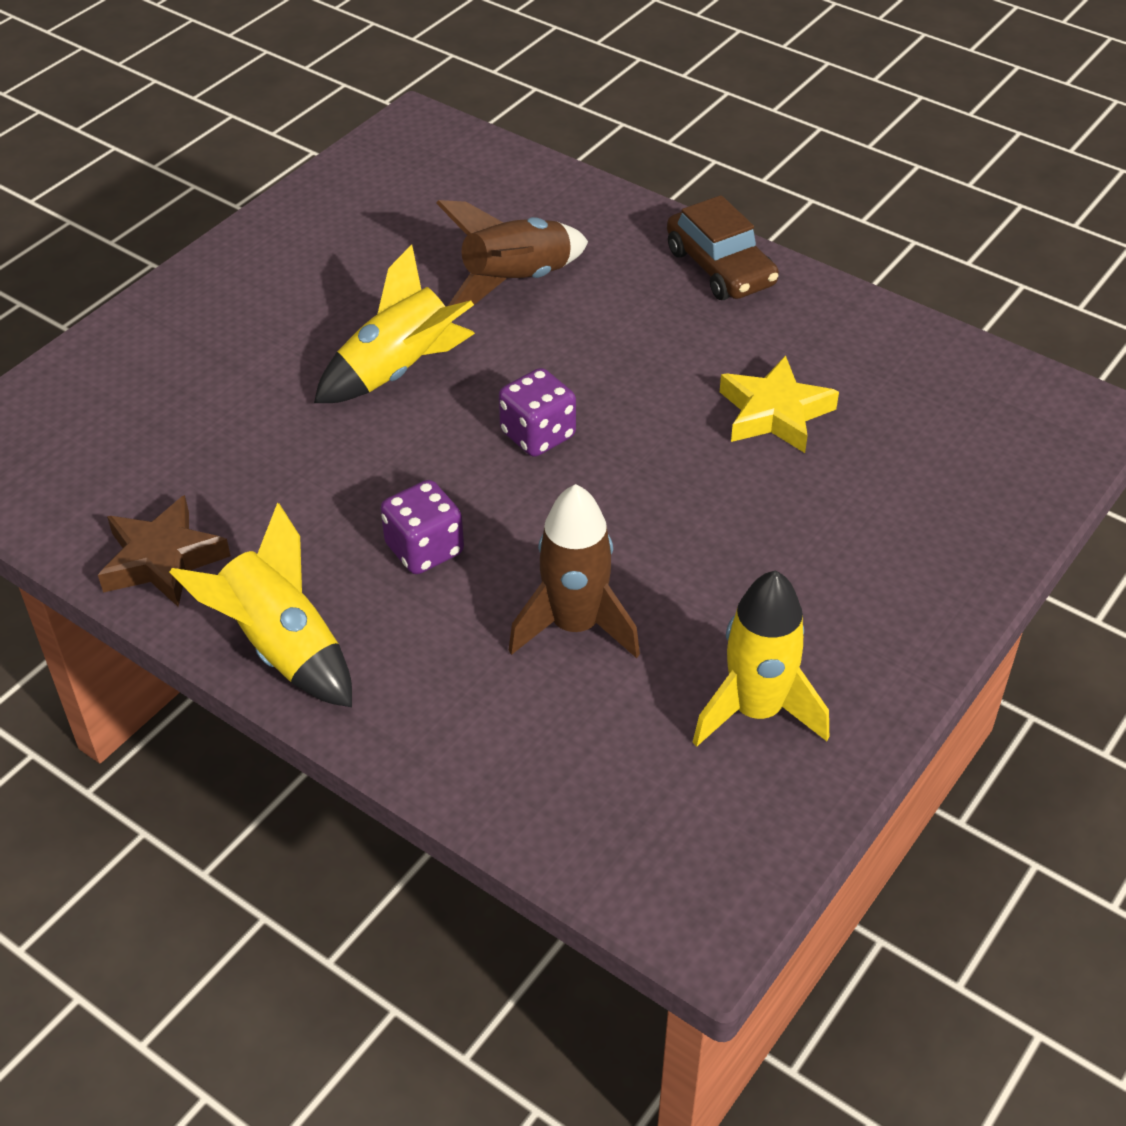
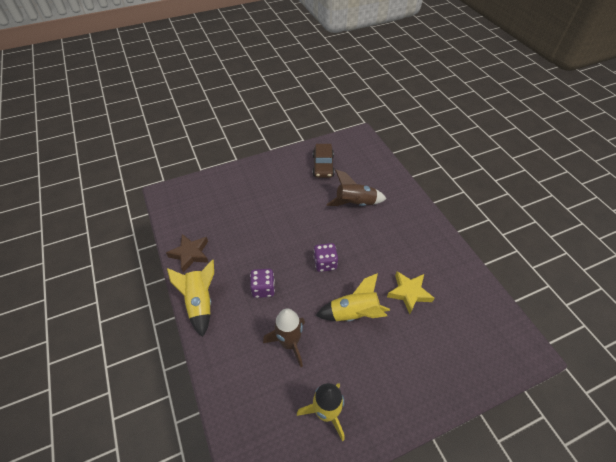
camera: 30 degrees right, 5 degrees up
yellow rocket [314,245,475,403] -> yellow rocket moved to [316,273,390,321]
brown car [667,195,779,300] -> brown car moved to [313,144,335,178]

